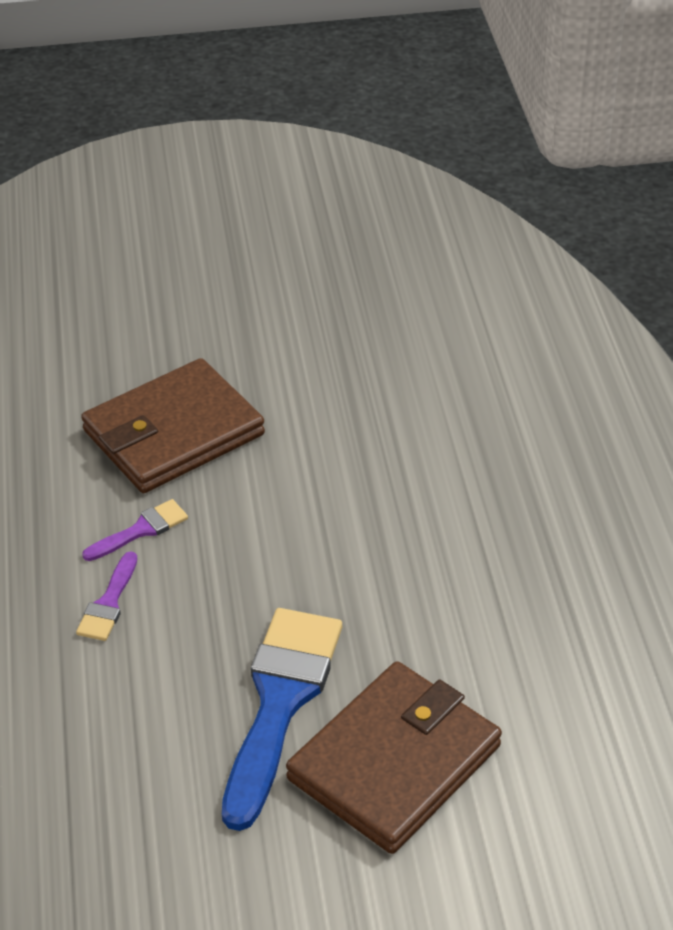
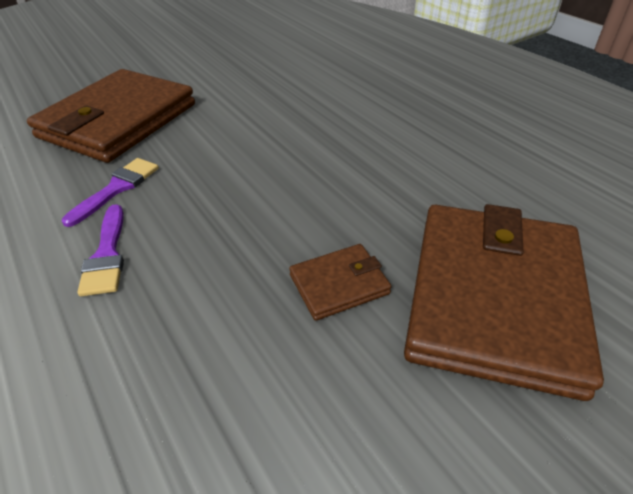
camera: 25 degrees left, 0 degrees up
blue brush [222,608,342,831] -> brown wallet [289,244,392,321]

